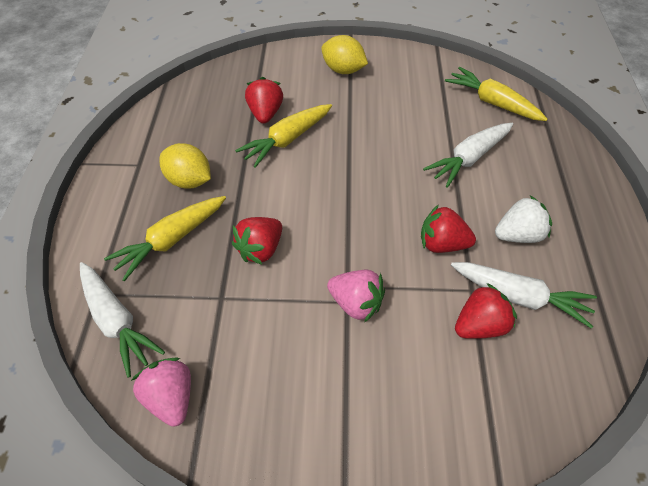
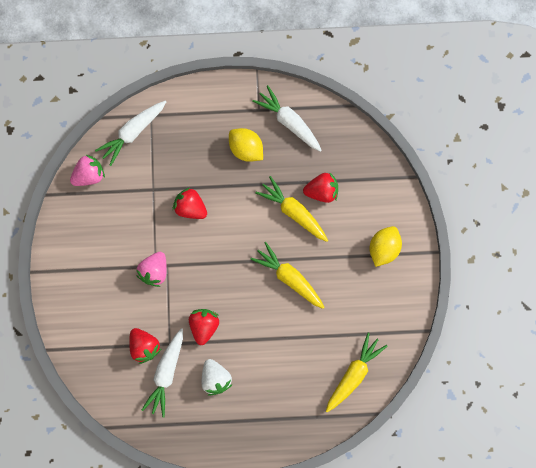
camera: 85 degrees right, 25 degrees up
yellow carrot [104,196,226,281] -> yellow carrot moved to [251,242,325,309]
yellow lemon [159,143,211,189] -> yellow lemon turned 75 degrees counterclockwise [229,128,263,162]
white carrot [423,123,513,188] -> white carrot moved to [252,85,322,152]

